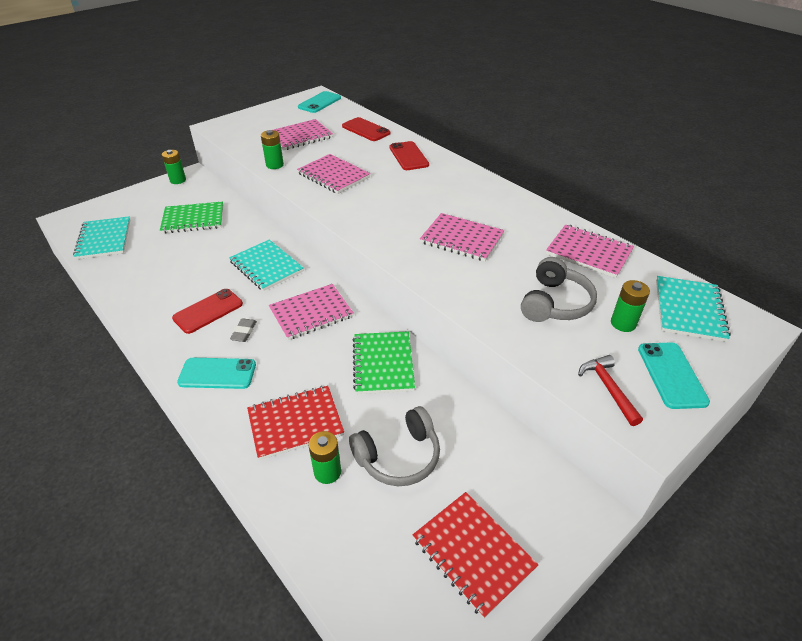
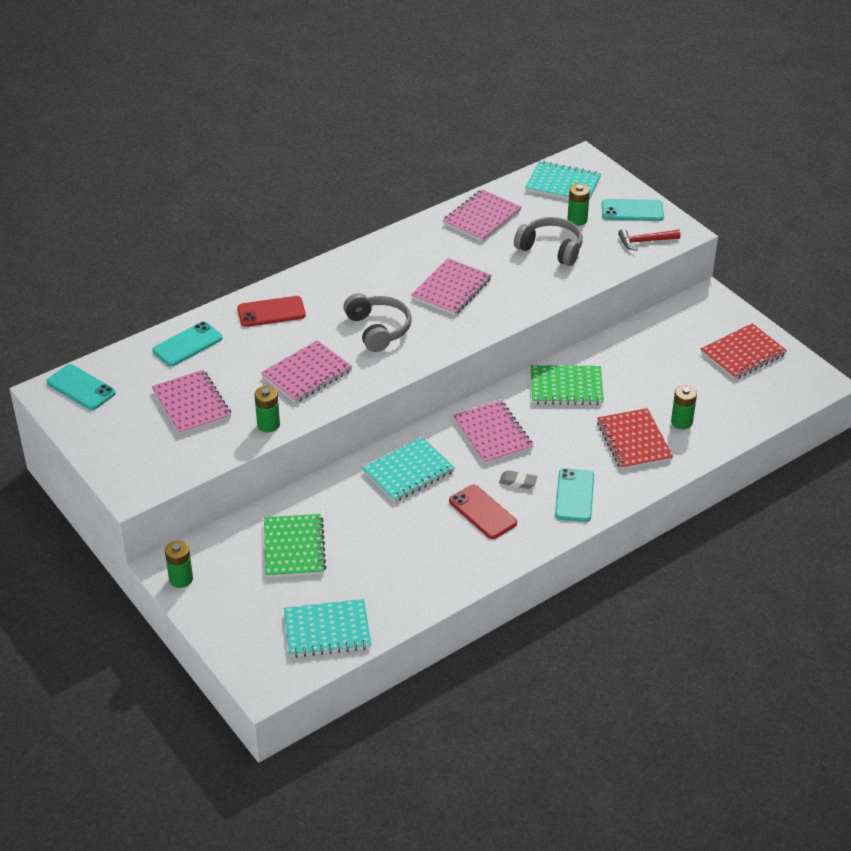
camera: 85 degrees left, 0 degrees up
red phone [342,117,391,141] -> turquoise phone [152,322,222,366]
grey headphones [349,406,440,486] -> grey headphones moved to [343,293,411,352]

